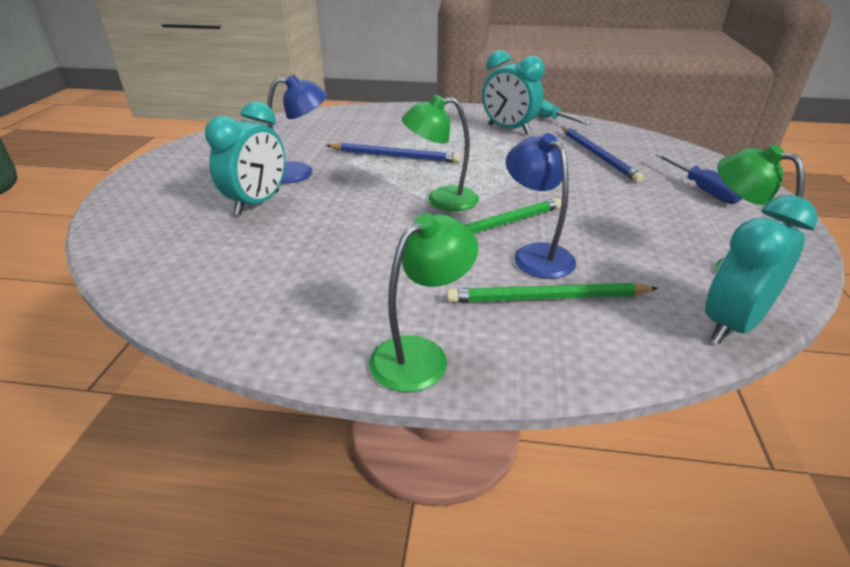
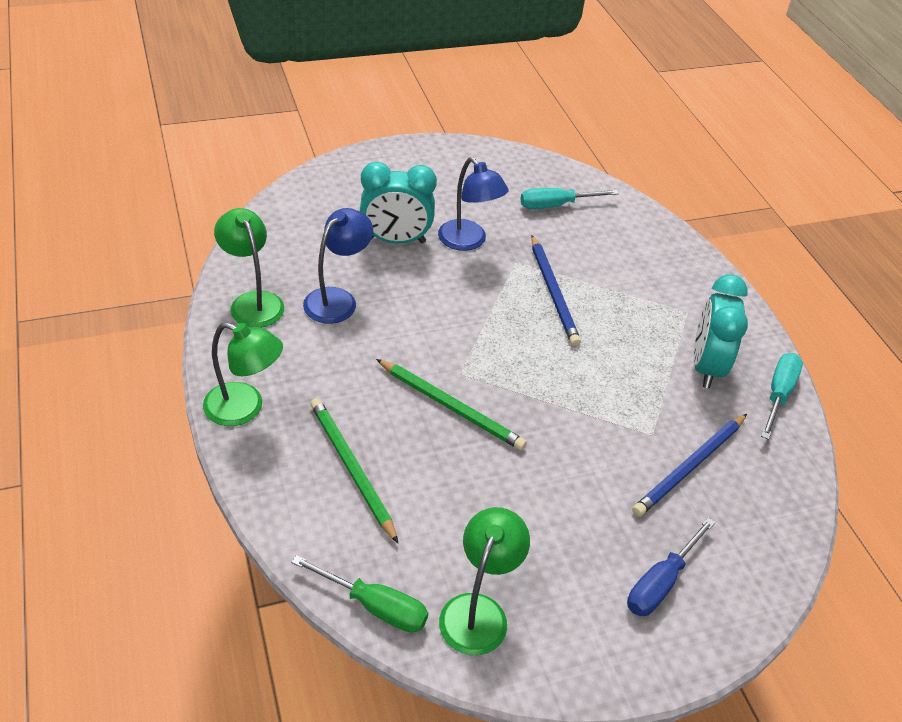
camera: 60 degrees right, 10 degrees up
green lamp [402,95,479,211] -> green lamp moved to [214,208,284,328]
blue lamp [506,133,576,279] -> blue lamp moved to [303,208,373,324]
turquoise clock [705,195,818,344] -> green screwdriver [291,555,428,633]
none -> turquoise screwdriver [521,188,619,209]

